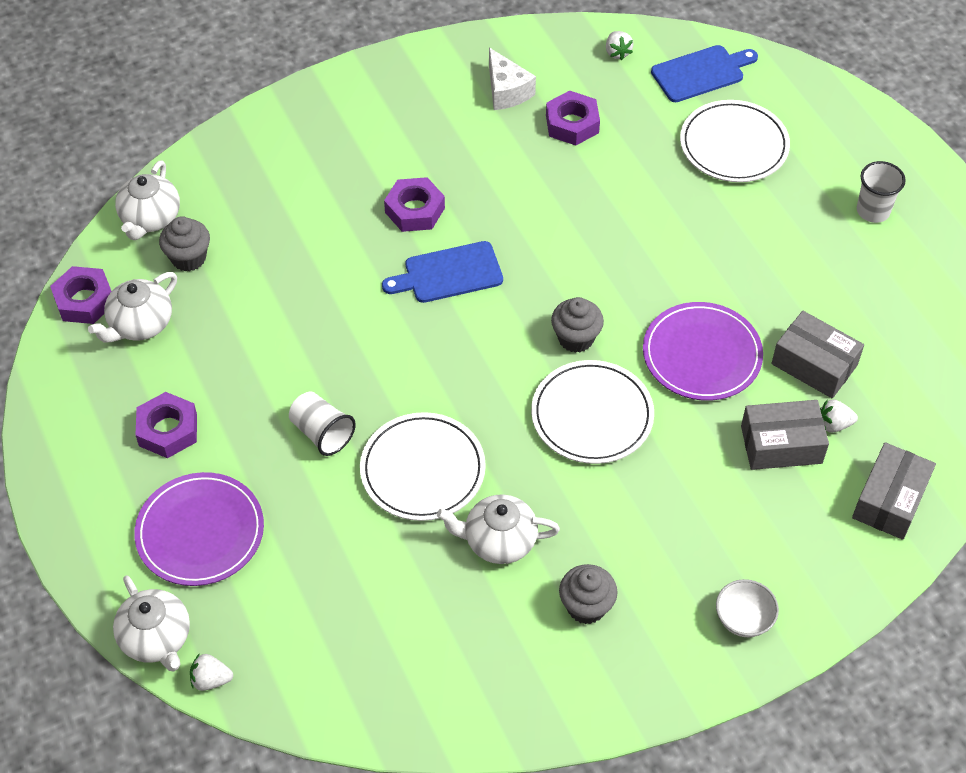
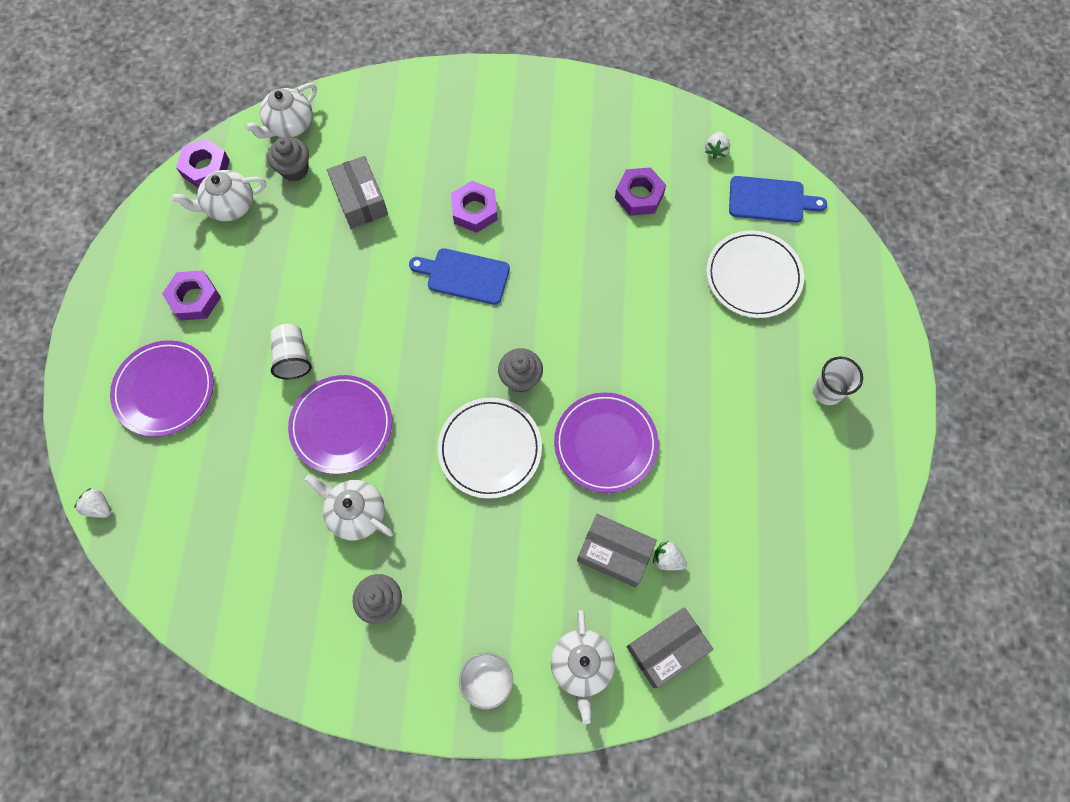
camera: 30 degrees right, 15 degrees up
white teapot [113,576,190,671] -> white teapot moved to [551,610,615,724]
white plate [360,412,486,521] -> purple plate [288,375,392,474]
white cheese [489,48,536,110] -> none
grey box [771,311,864,398] -> grey box moved to [327,156,388,229]

